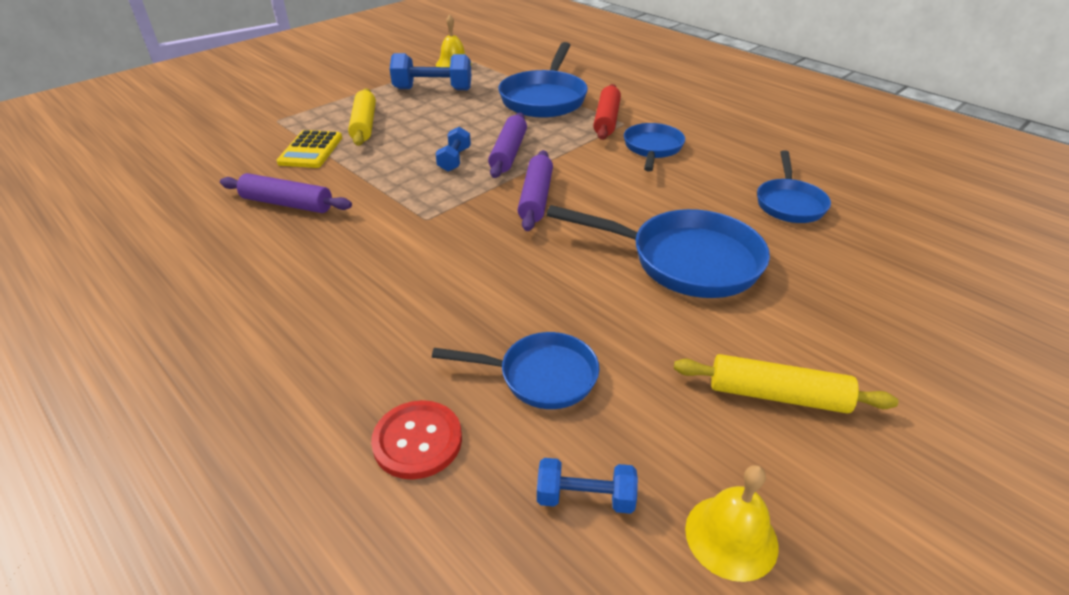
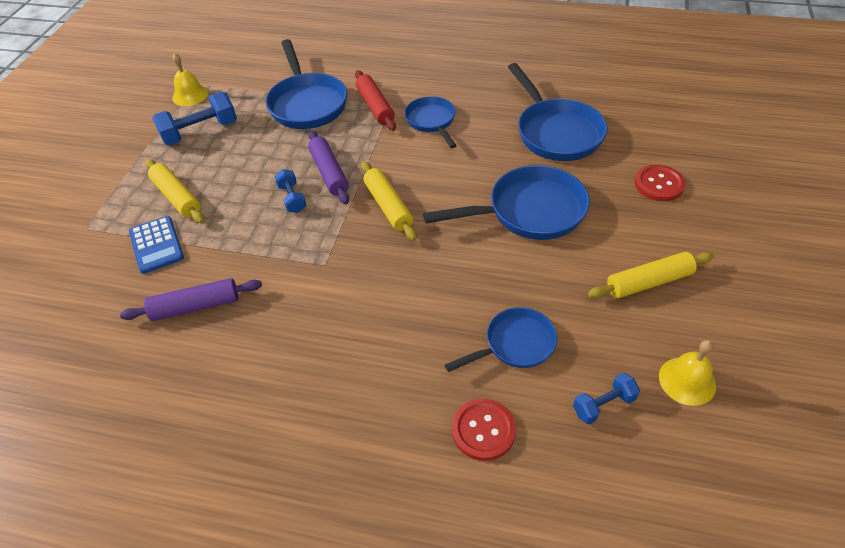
camera: 30 degrees left, 10 degrees up
yellow calculator [277,130,342,168] -> blue calculator [129,216,184,274]
purple rolling pin [518,150,553,231] -> yellow rolling pin [361,161,417,241]
blue pan [757,150,831,223] -> blue pan [508,63,607,161], size x1.64
none -> red button [635,165,686,201]

